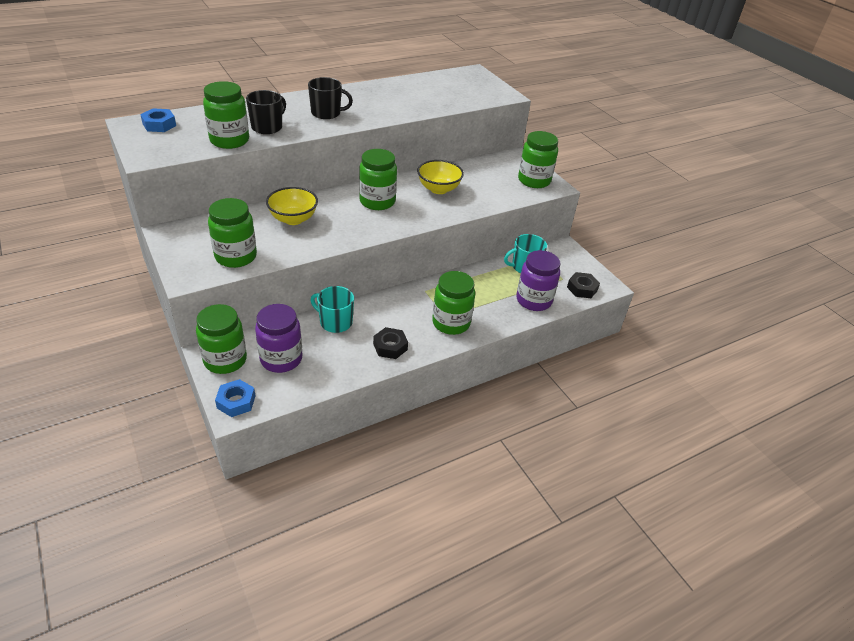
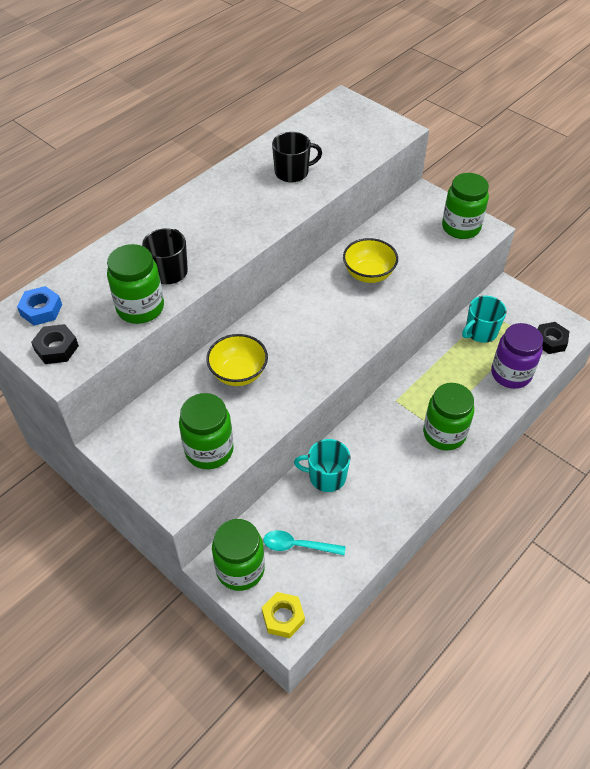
camera: 15 degrees left, 10 degrees up
blue nut [215,379,255,417] -> yellow nut [262,592,305,638]
purple jar [255,304,303,373] -> turquoise spoon [263,530,345,555]
black mug [308,77,353,119] -> black mug moved to [272,132,322,182]
green jar [359,149,397,210] -> none
black nut [373,327,408,359] -> black nut moved to [31,324,79,364]

